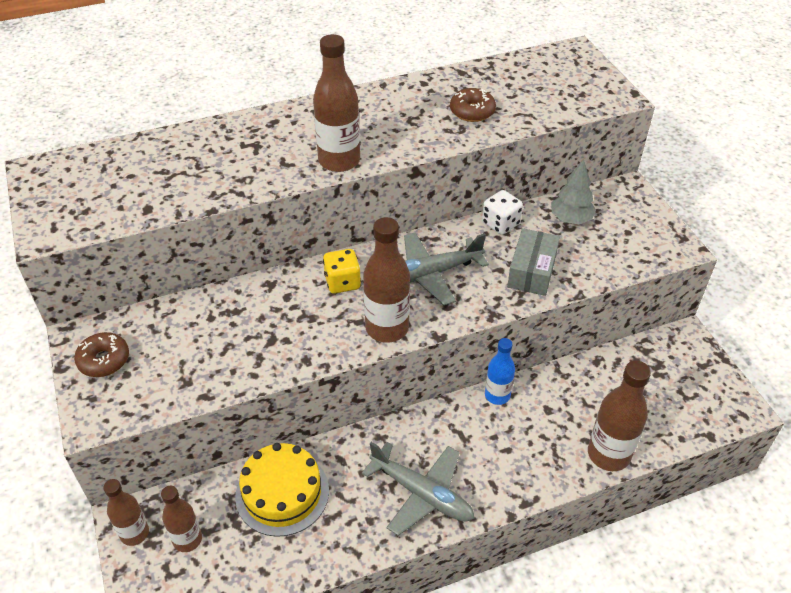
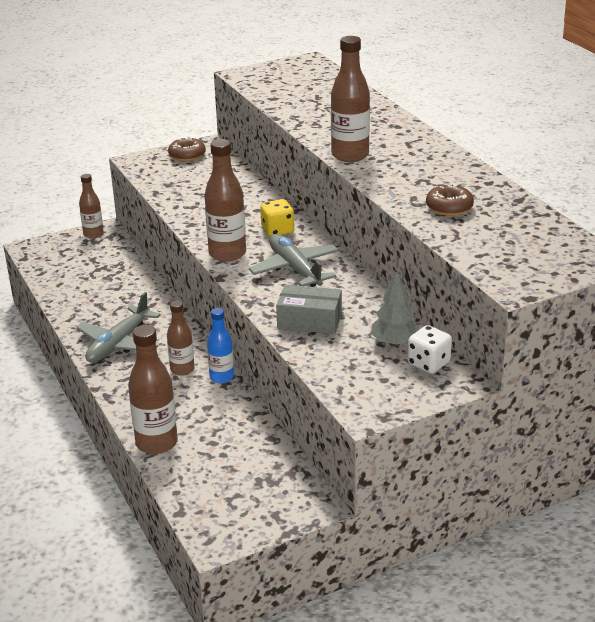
camera: 85 degrees right, 15 degrees down
brown bottle [161,486,202,552] -> brown bottle moved to [167,301,195,376]
yellow cake [235,443,329,537] -> none
white dice [482,190,523,235] -> white dice moved to [408,325,452,374]

